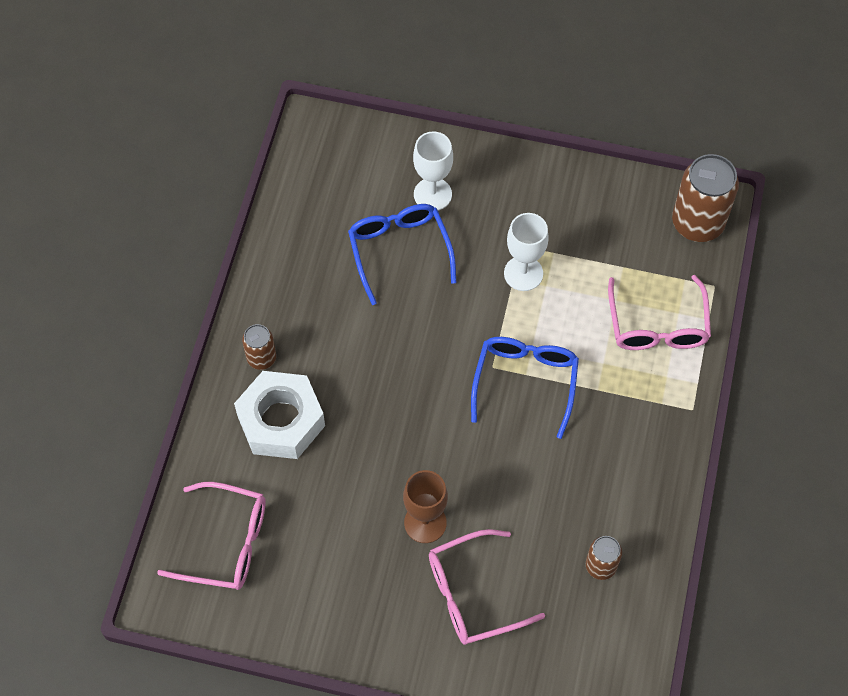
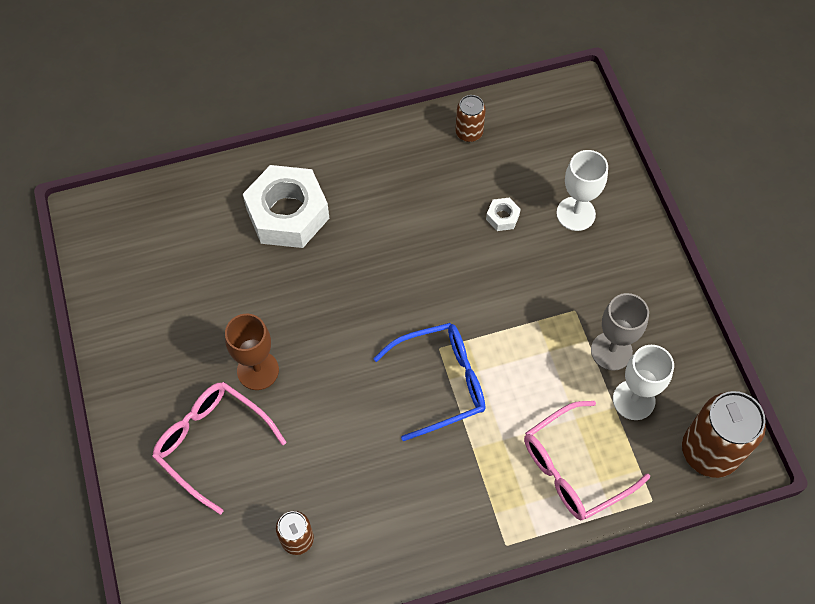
camera: 60 degrees right, 0 degrees up
pink glasses [157,482,266,590] -> none
brown can [242,324,276,370] -> brown can moved to [455,95,486,142]
blue glasses [348,204,456,305] -> white nut [486,198,521,231]
white goblet [504,213,549,291] -> white goblet moved to [613,345,674,420]
none -> grey goblet [591,293,649,371]

